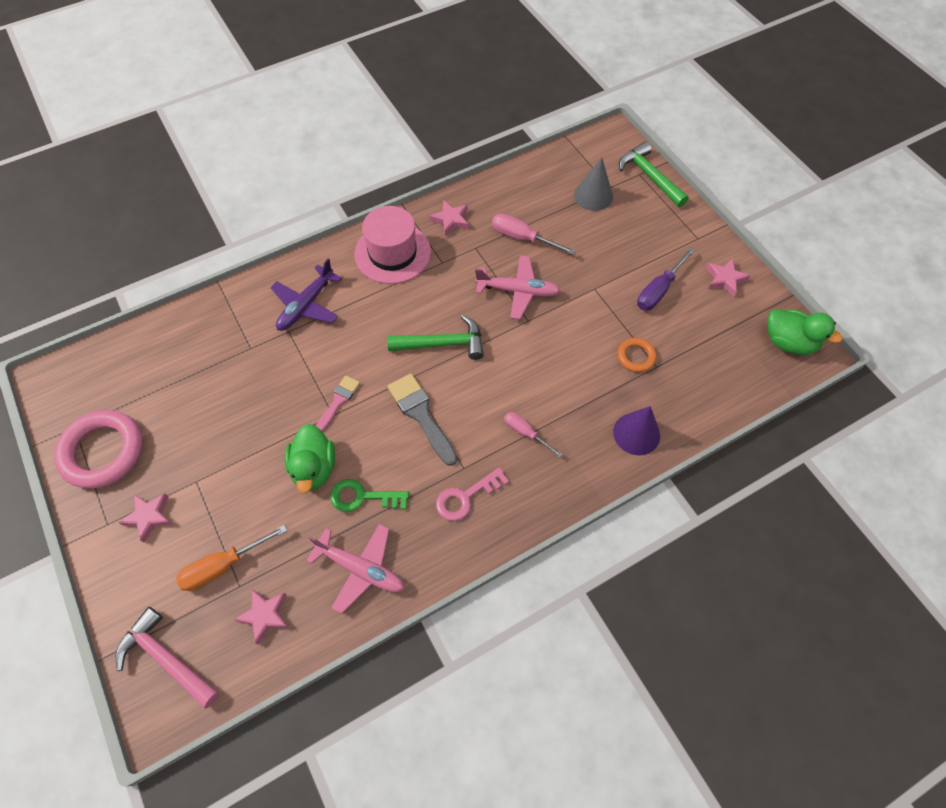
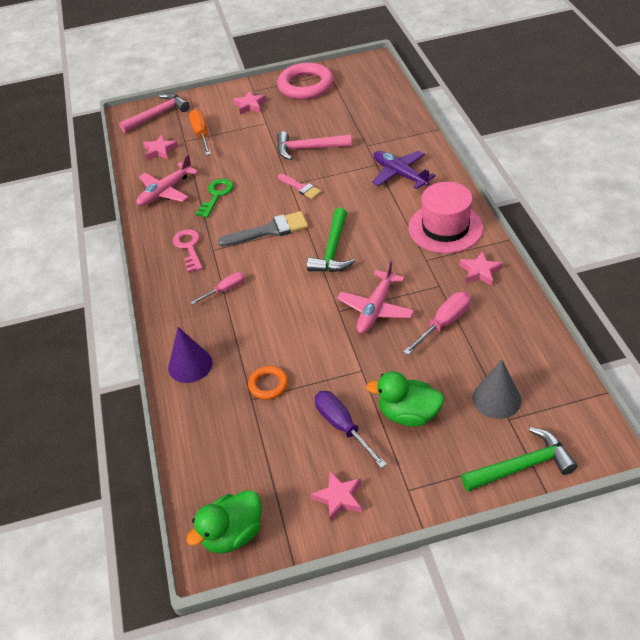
camera: 110 degrees right, 15 degrees down
green duck [285,424,335,493] -> green duck moved to [366,371,445,427]
none -> pink hammer [277,131,352,160]

